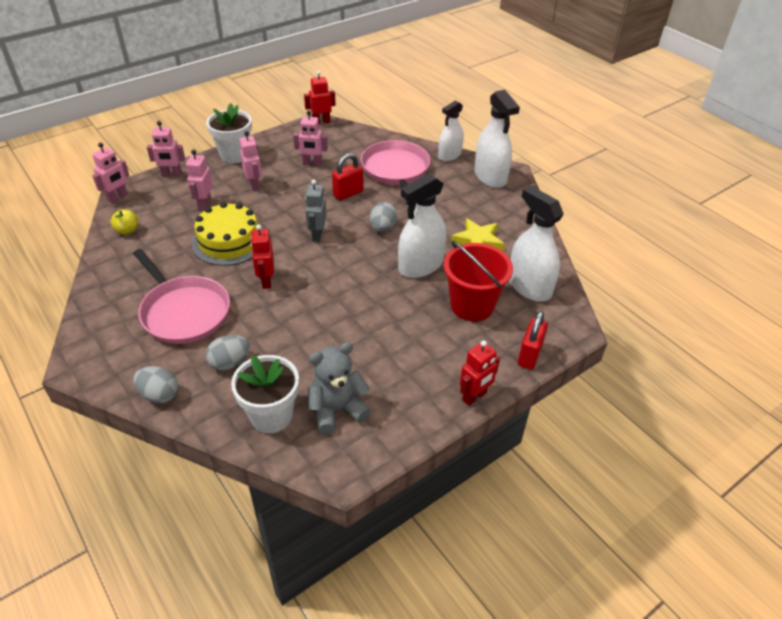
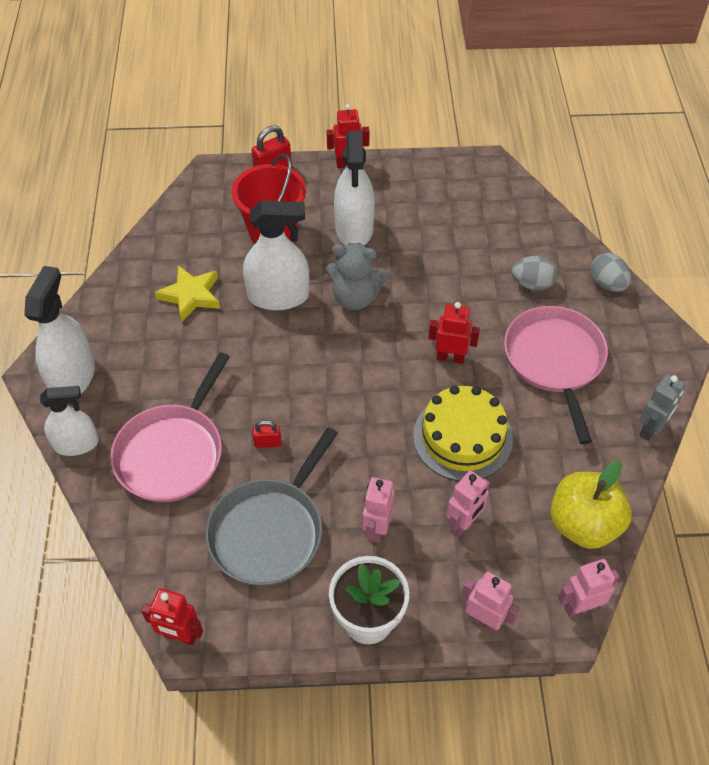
camera: 145 degrees left, 10 degrees up
yellow apple [110,209,138,235] -> yellow apple [551,461,632,549], size x2.04
white flower pot [231,355,299,433] -> none
red robot [251,224,274,289] -> red robot turned 105 degrees counterclockwise [428,302,480,364]
pink robot [293,110,328,166] -> grey pan [206,427,338,586]
grey robot [305,180,326,242] -> grey robot moved to [639,374,685,441]
grey teddy bear [308,342,371,434] -> grey teddy bear moved to [326,243,389,310]
red padlock [332,153,364,200] -> red padlock [253,420,281,448], size x0.60
grey egg [370,202,397,232] -> none
white spray bottle [509,186,564,302] -> white spray bottle moved to [334,131,375,245]

